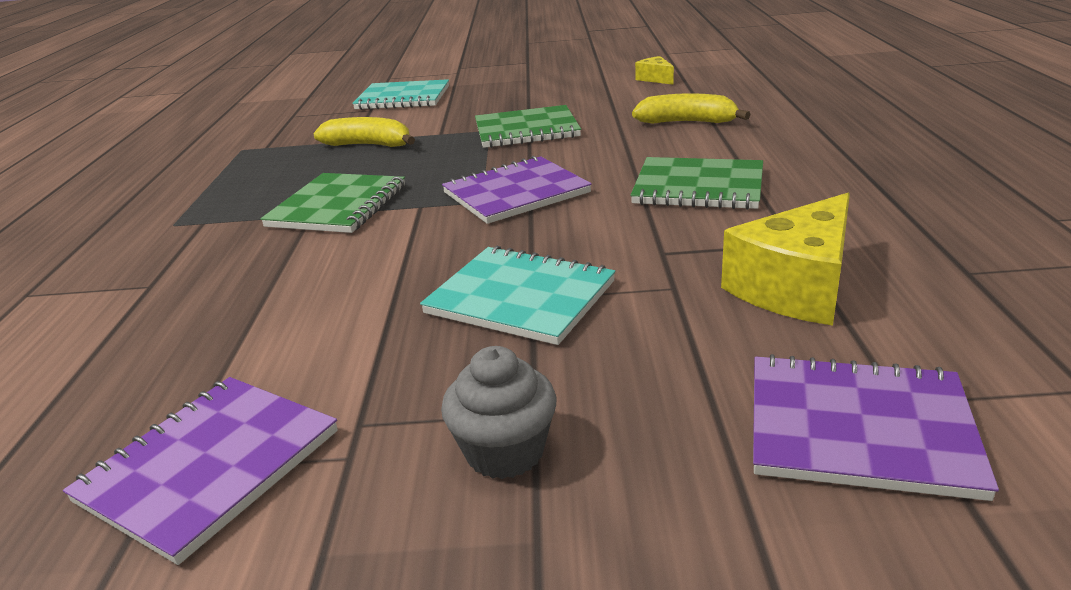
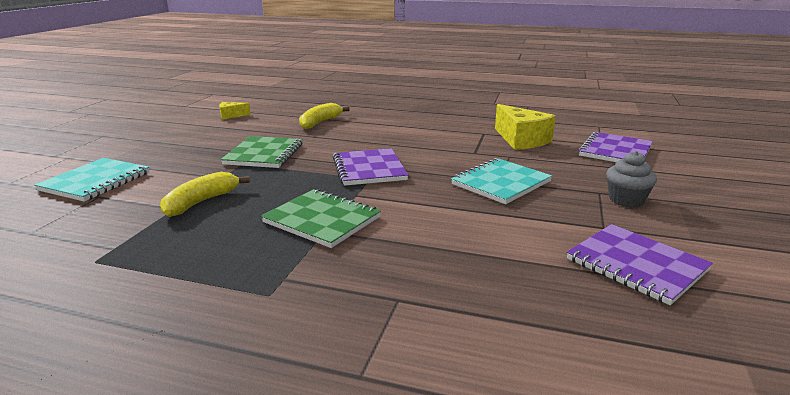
camera: 75 degrees left, 5 degrees down
green notebook [630,157,763,210] -> none

